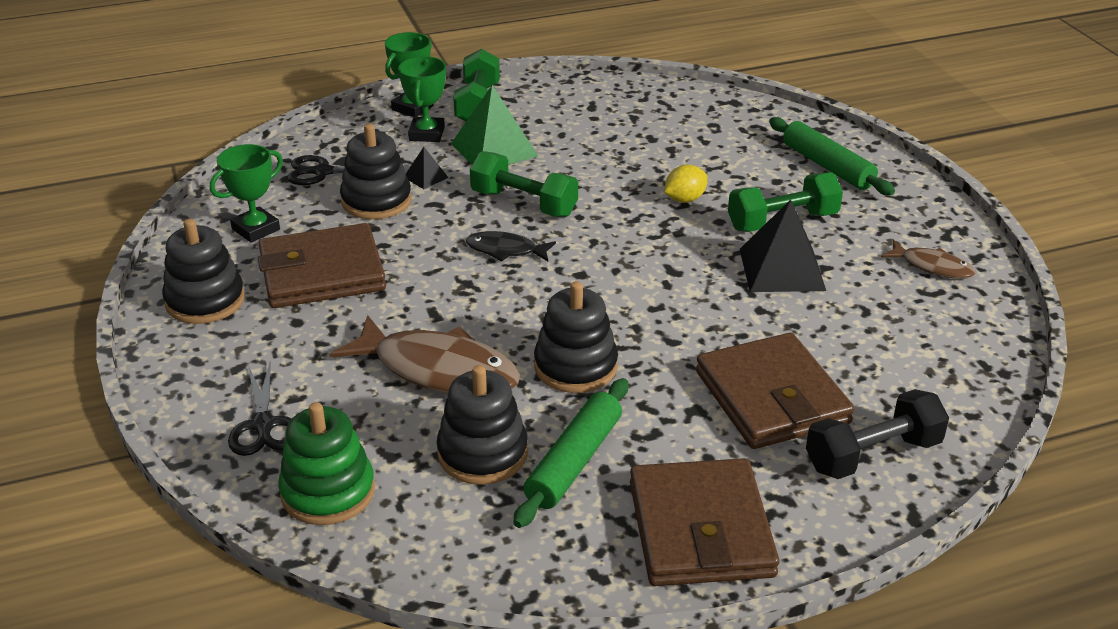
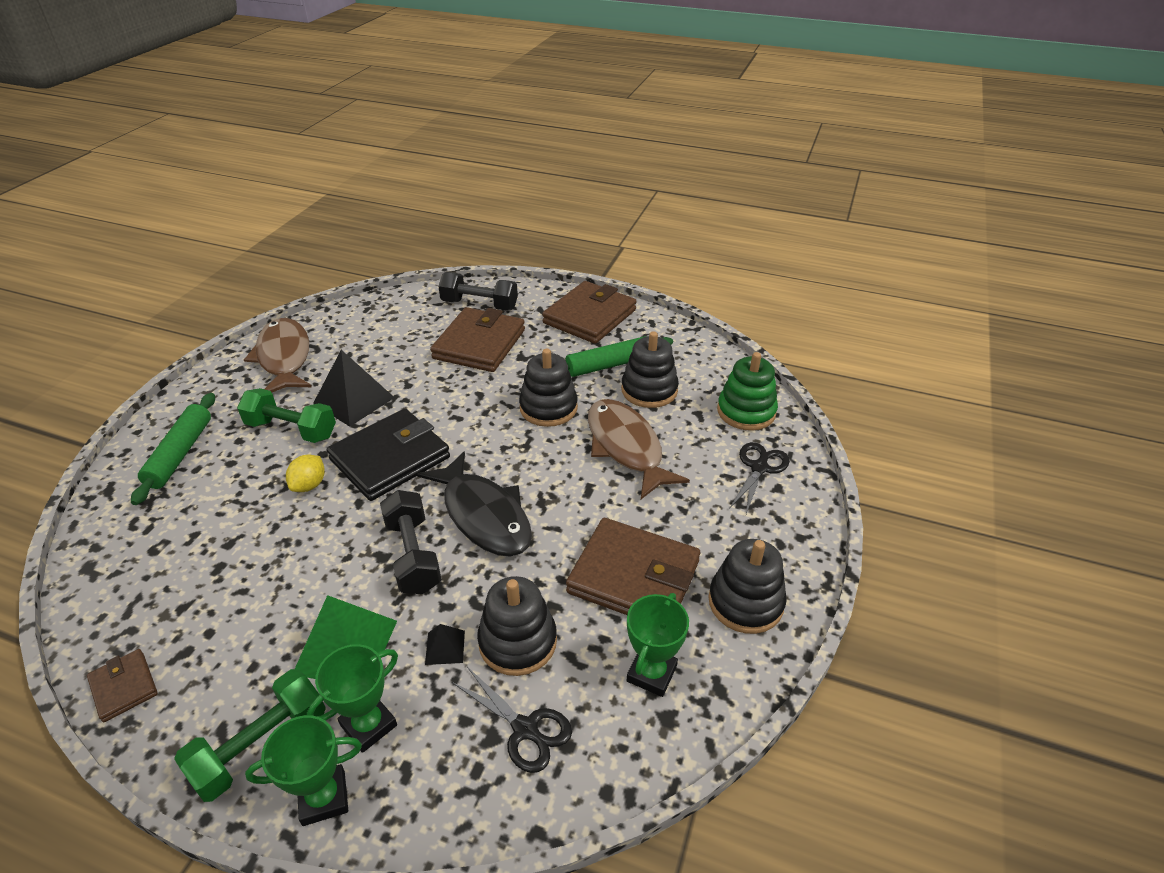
camera: 140 degrees left, 5 degrees up
green trophy [210,144,283,243] -> green trophy turned 60 degrees counterclockwise [627,593,689,697]
black fish [466,231,556,261] -> black fish [417,451,532,557], size x1.91
green dumbbell [470,151,578,217] -> black dumbbell [380,490,442,594]
yellow lemon [664,165,708,203] -> yellow lemon turned 75 degrees counterclockwise [286,454,325,492]
brown fish [881,239,975,279] -> brown fish [244,318,312,392], size x1.91
none -> brown wallet [87,649,158,722]
none -> black wallet [327,409,450,501]

